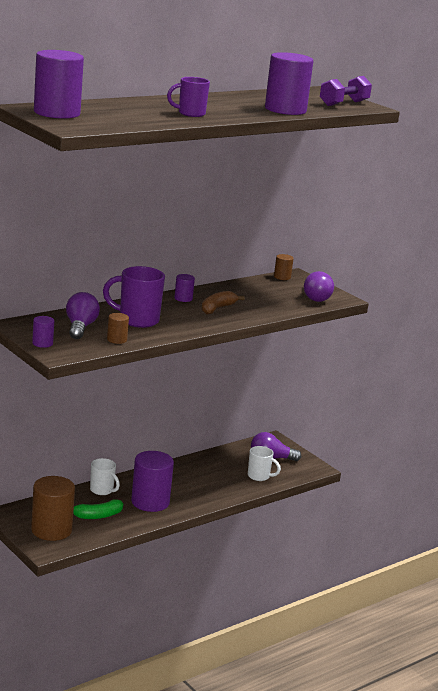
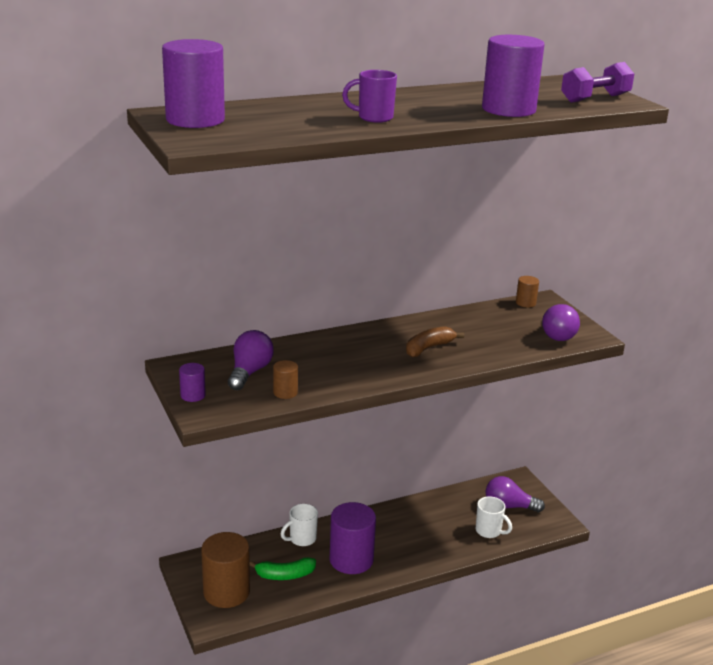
camera: 15 degrees right, 5 degrees up
white mug [90,458,120,495] -> white mug turned 90 degrees clockwise [281,504,318,546]
purple mug [103,266,165,328] -> none
purple cylinder [174,274,195,302] -> none

